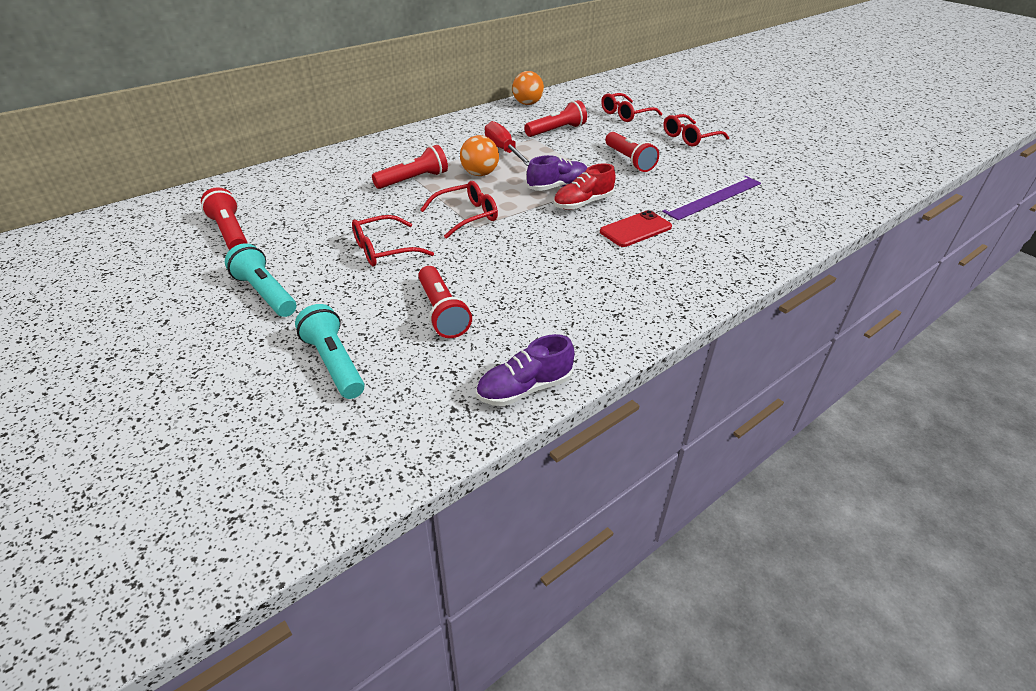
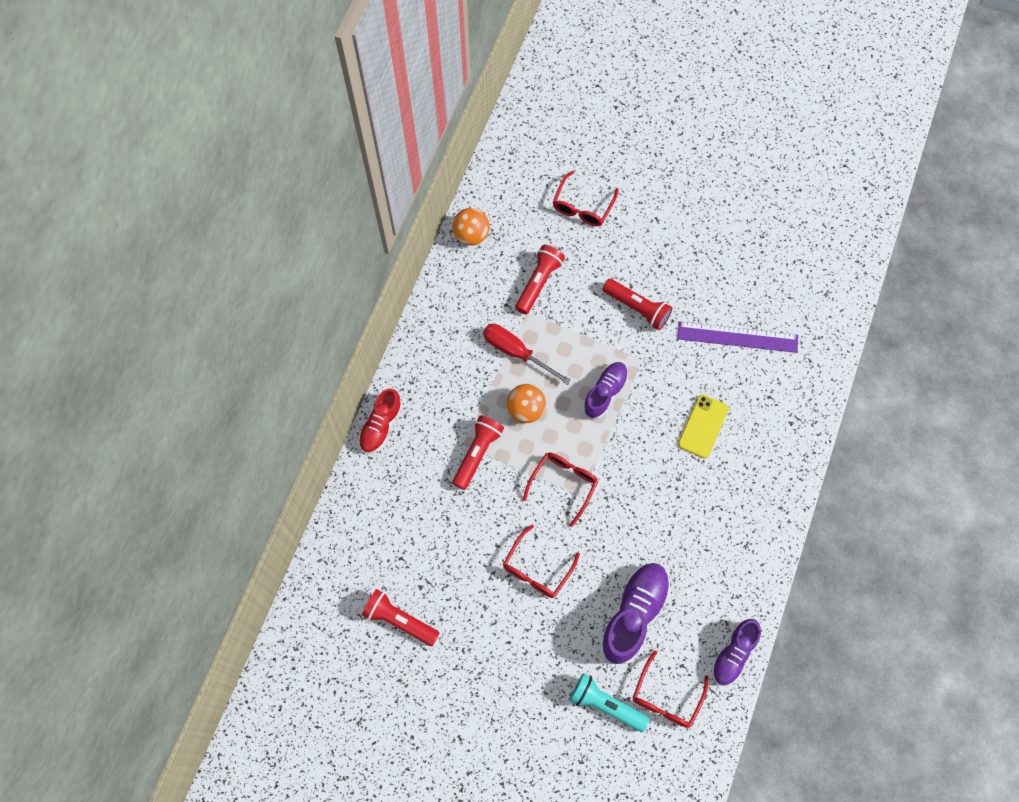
camera: 30 degrees left, 30 degrees up
turquoise flashlight [225,243,296,317] -> none
red flashlight [418,266,472,338] -> purple shoe [599,563,670,664]
red shoe [553,163,616,210] -> red shoe moved to [358,388,403,454]
red phone [600,210,672,247] -> yellow phone [678,395,729,458]
purple ruler [662,176,761,220] -> purple ruler turned 75 degrees clockwise [677,321,798,353]
red glasses [663,114,729,146] -> red glasses moved to [633,650,708,728]

